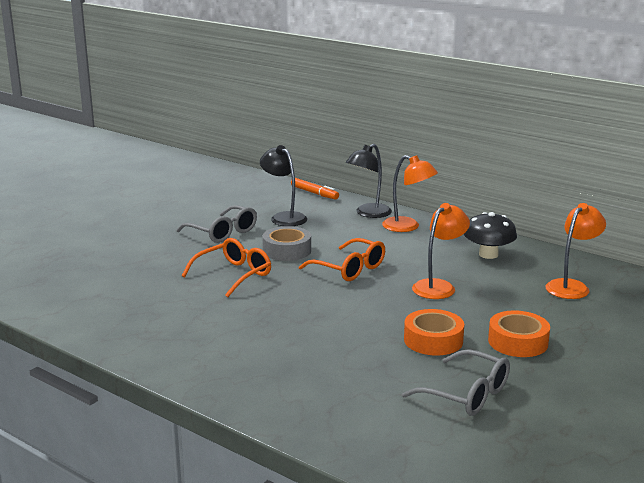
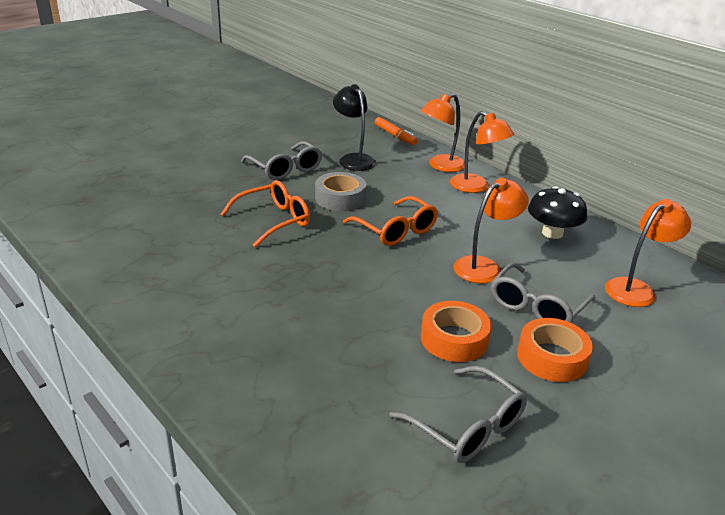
camera: 10 degrees right, 10 degrees up
black lamp [346,144,392,218] -> orange lamp [421,93,465,172]
none -> grey glasses [491,263,596,323]

